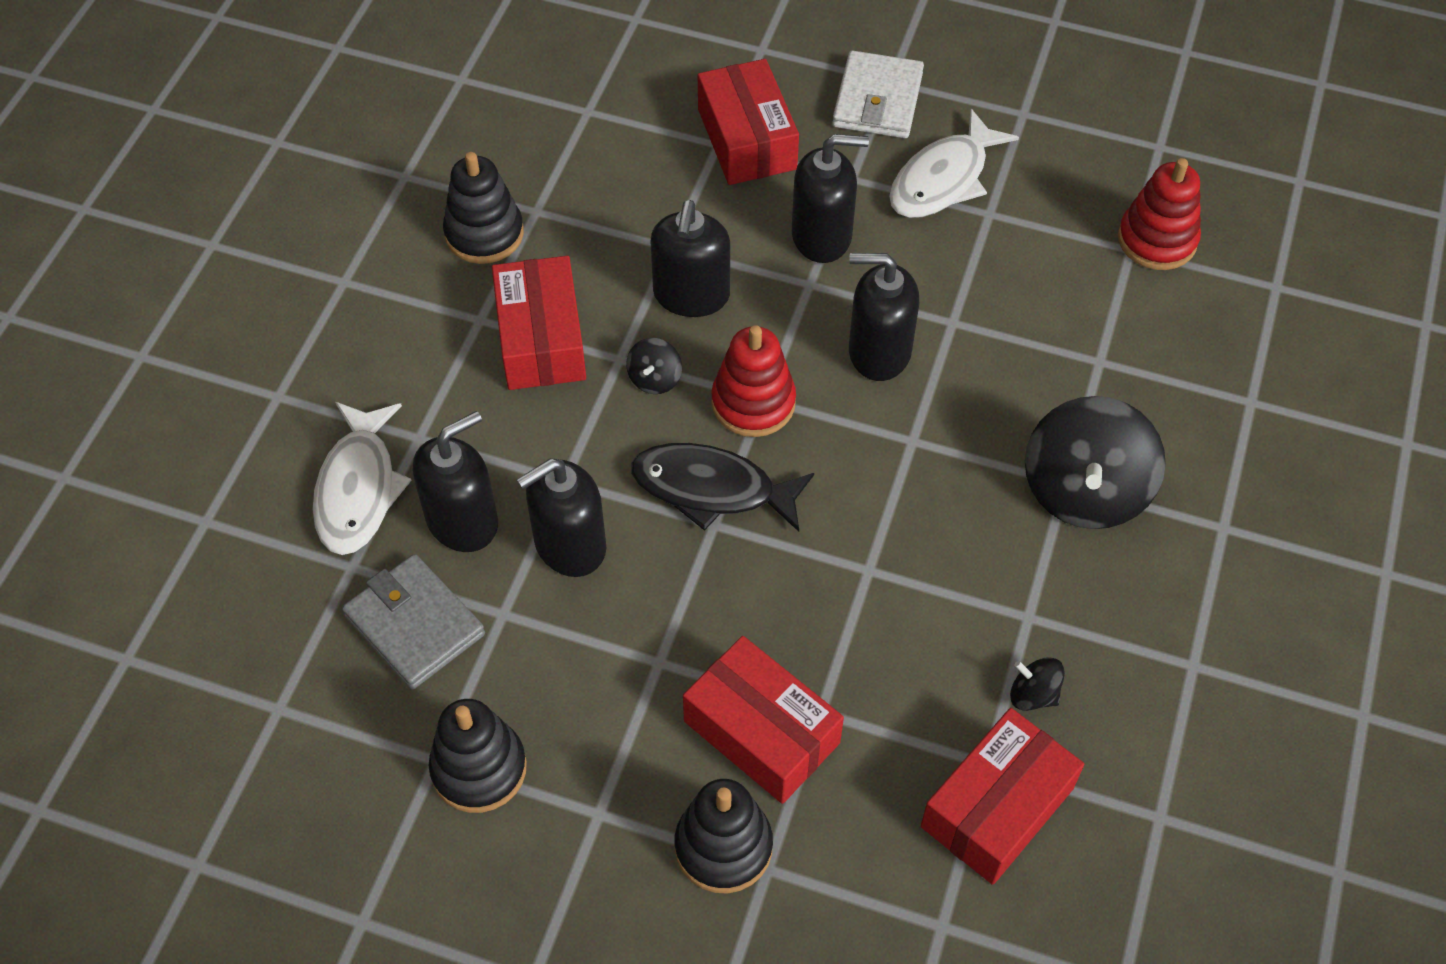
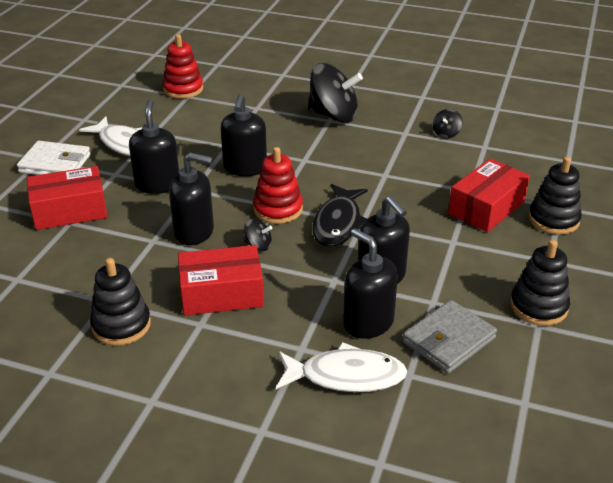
camera: 90 degrees left, 20 degrees down
red box [921,708,1084,885] -> none

